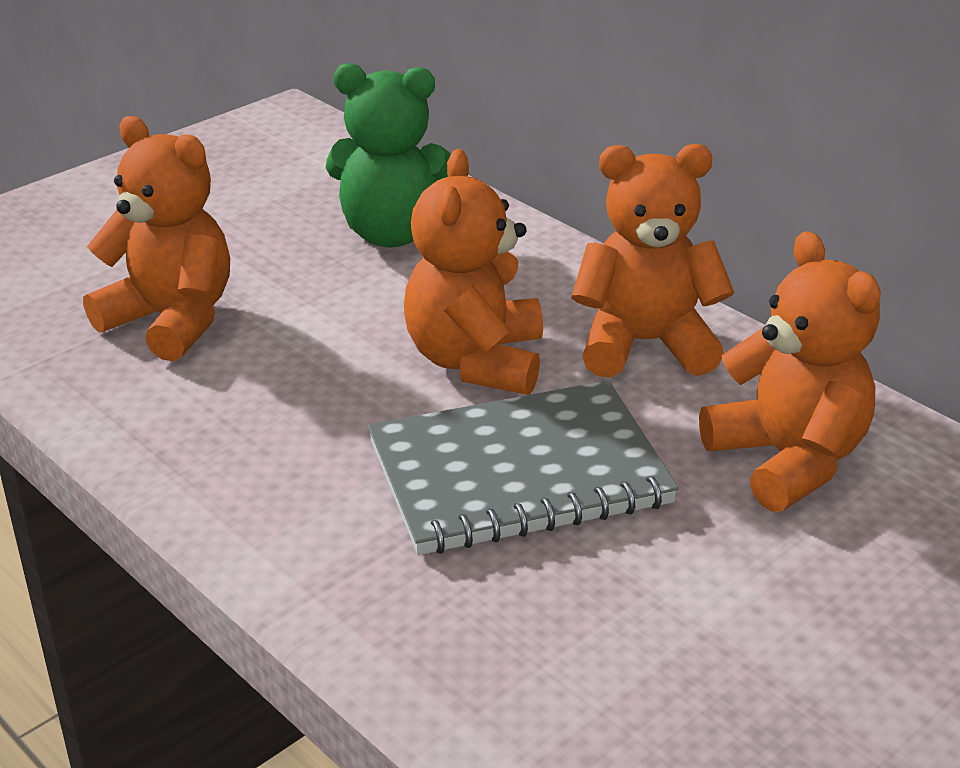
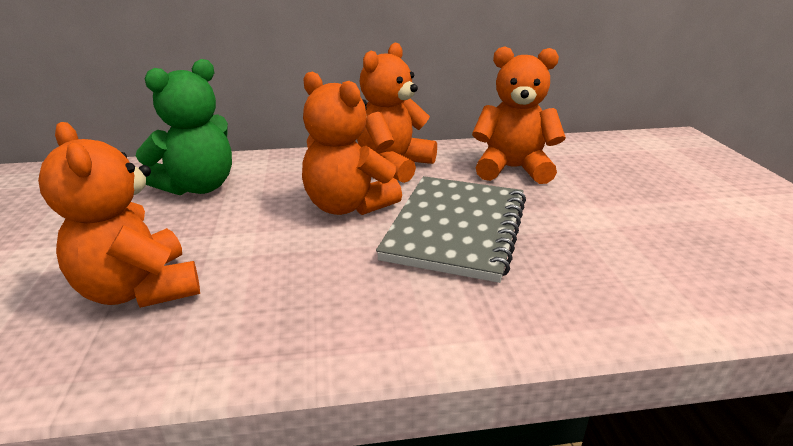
camera: 55 degrees left, 5 degrees down
orange teddy bear [83,116,230,361] -> orange teddy bear turned 105 degrees counterclockwise [38,122,200,308]

